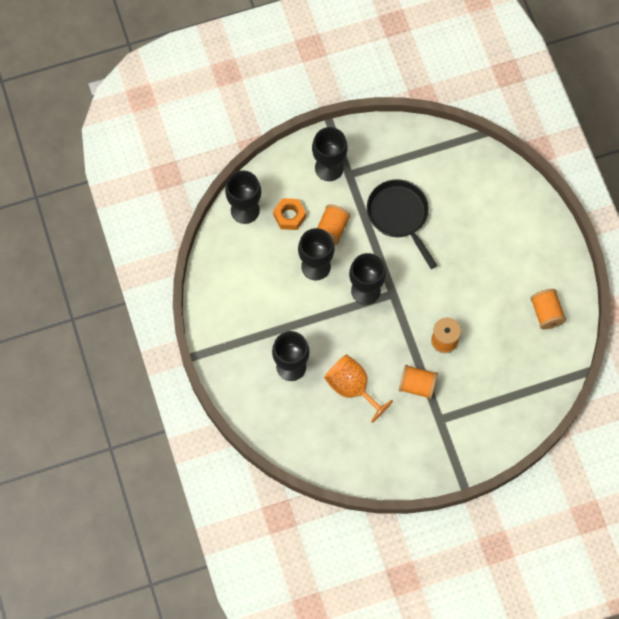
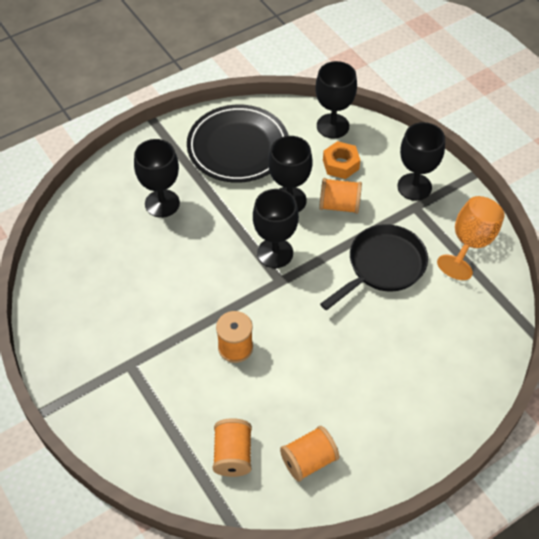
camera: 75 degrees right, 15 degrees down
orange goblet [324,354,393,423] -> orange goblet moved to [437,196,505,280]
orange spool [399,365,438,399] -> orange spool moved to [213,418,252,477]
none -> black plate [187,105,288,183]

